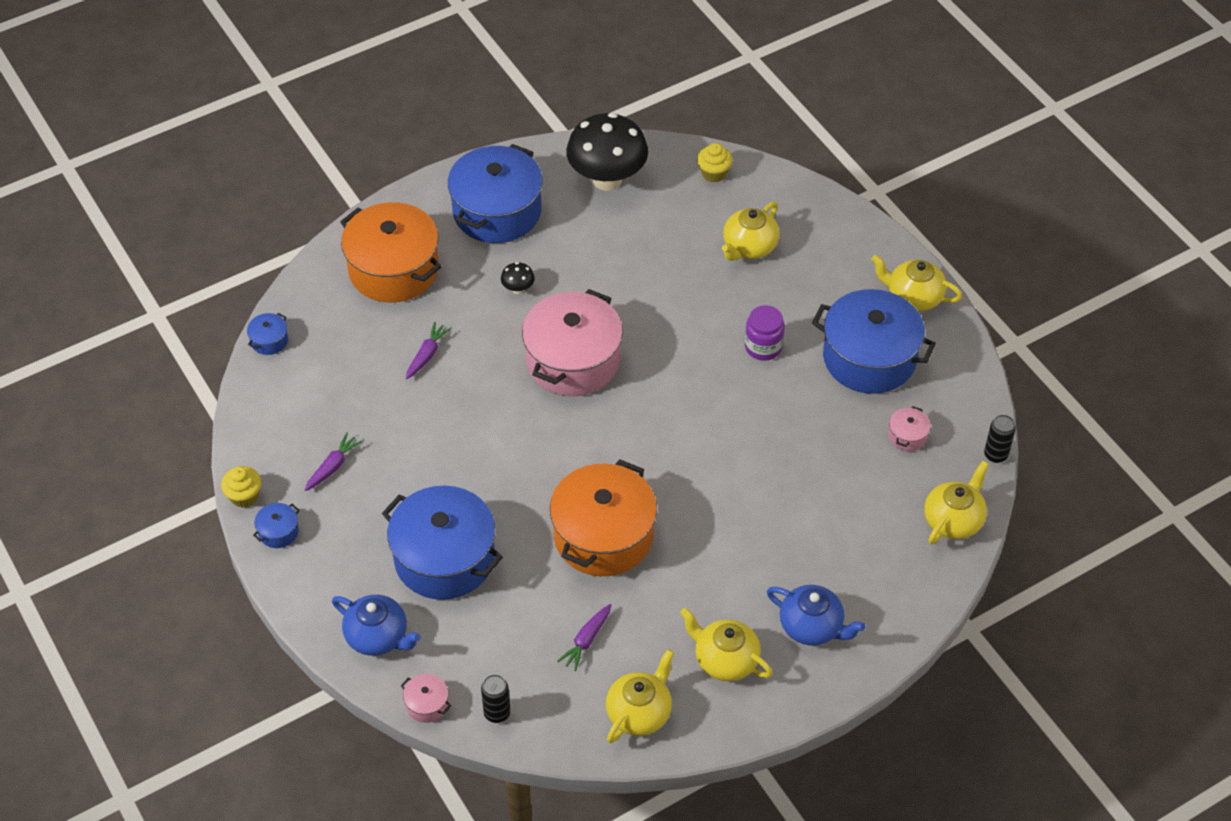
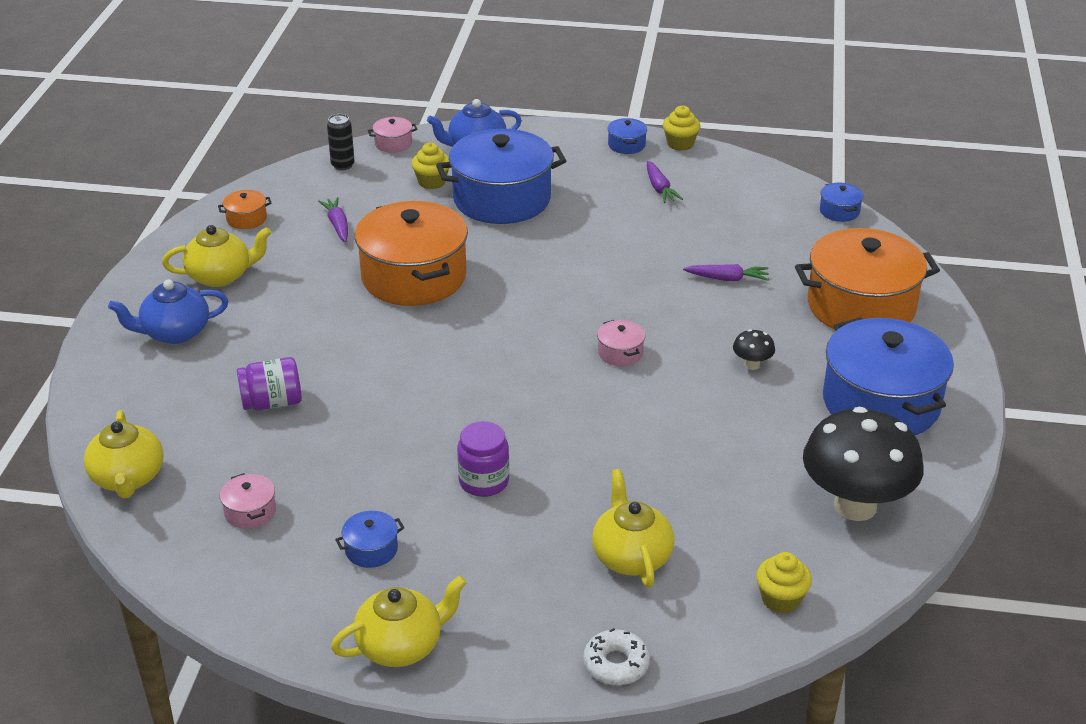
camera: 130 degrees right, 15 degrees down
purple carrot [406,322,452,379] -> purple carrot turned 60 degrees counterclockwise [683,264,769,281]
pink pot [522,289,623,396] -> pink pot [597,320,645,366], size x0.40
yellow teapot [606,649,674,743] -> orange pot [218,190,272,229]
blue pot [812,289,936,394] -> blue pot [335,511,404,568], size x0.40
black can [984,415,1016,463] -> none
none -> purple jar [237,357,302,410]
none -> yellow cupcake [411,143,449,189]
none -> white donut [583,628,650,685]

